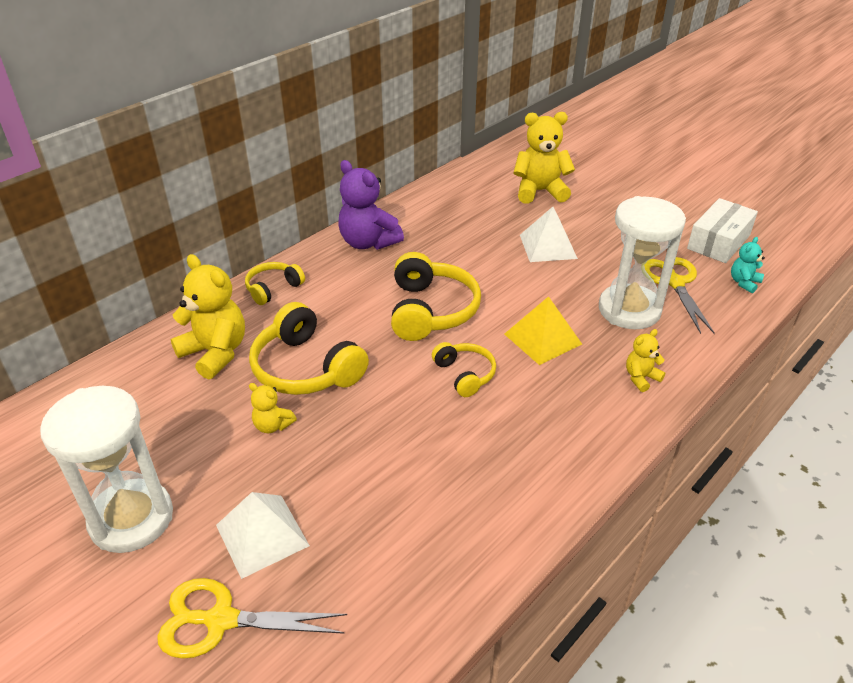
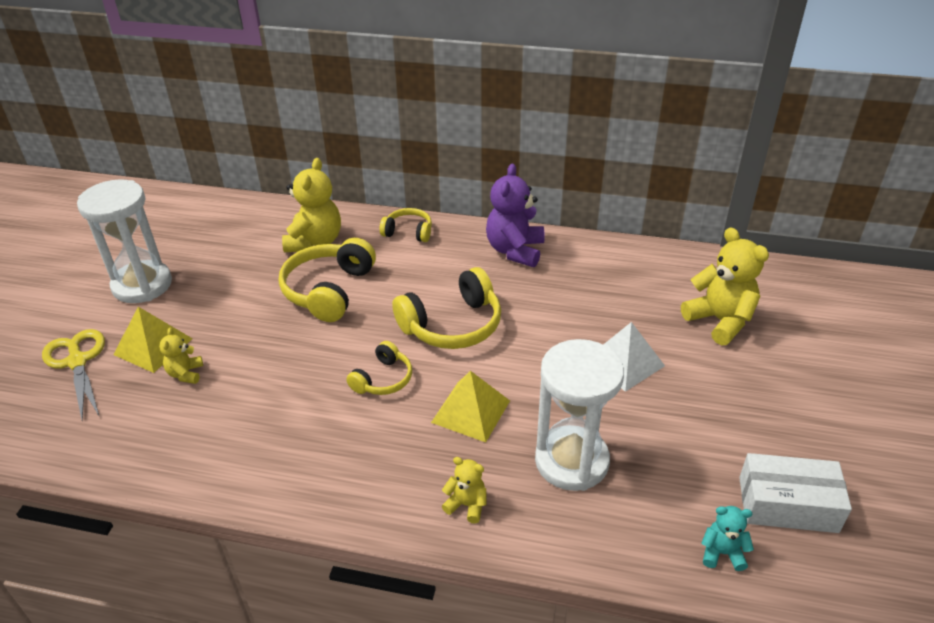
camera: 60 degrees right, 0 degrees up
white pyramid [216,492,310,579] -> yellow pyramid [113,307,193,373]
yellow teddy bear [249,383,297,433] -> yellow teddy bear moved to [159,328,203,384]
yellow scissors [644,257,715,334] -> none

